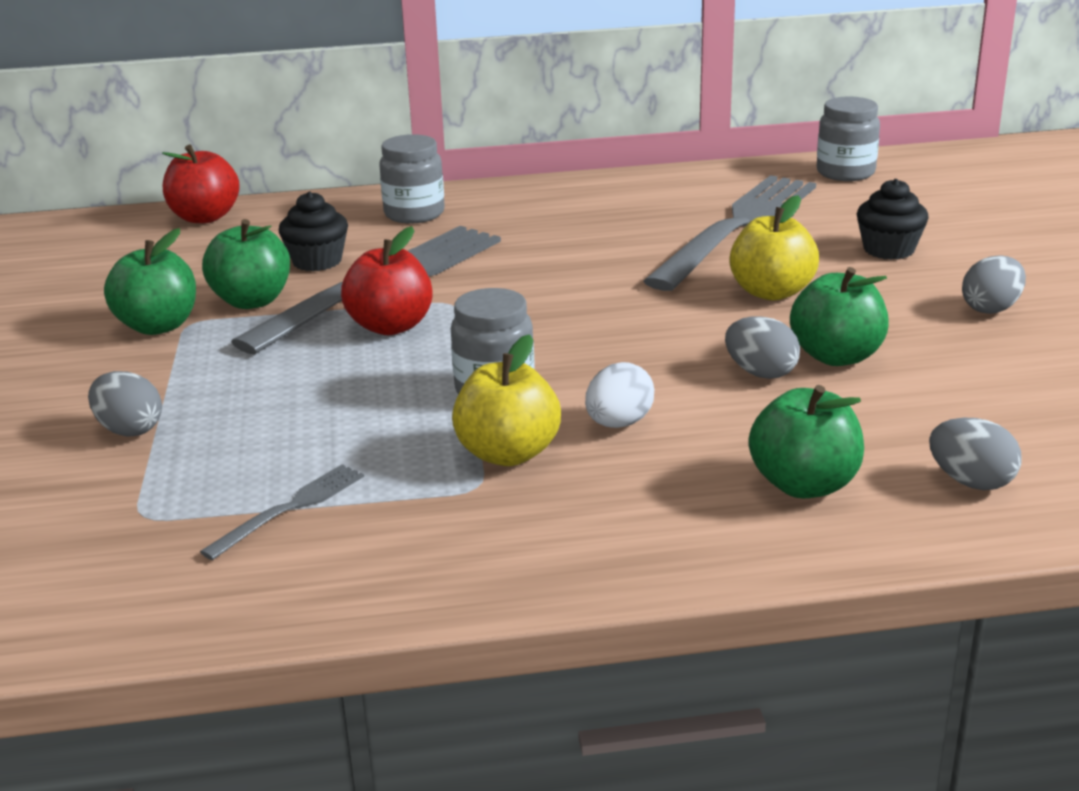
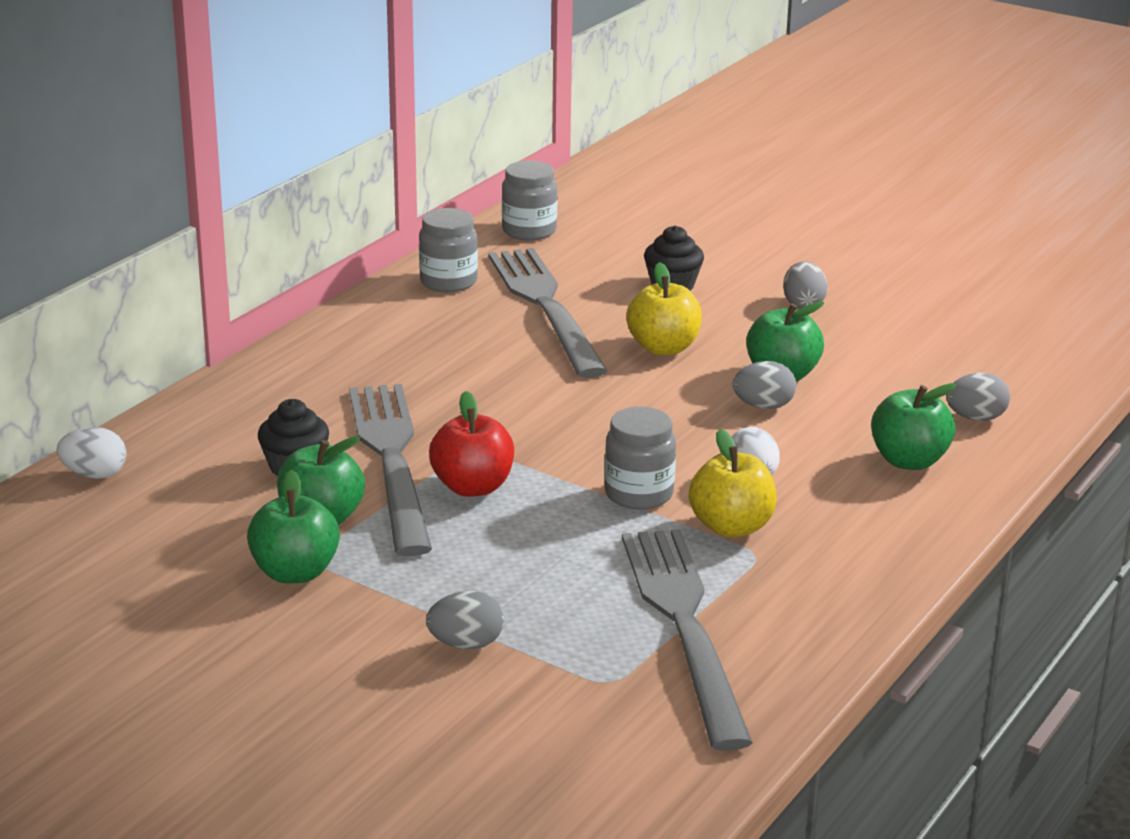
camera: 50 degrees left, 0 degrees up
red apple [162,145,240,223] -> white egg [57,427,126,479]
grey fork [200,464,364,560] -> grey fork [622,529,753,751], size x2.33
grey jar [379,134,445,223] -> grey jar moved to [419,208,478,292]

